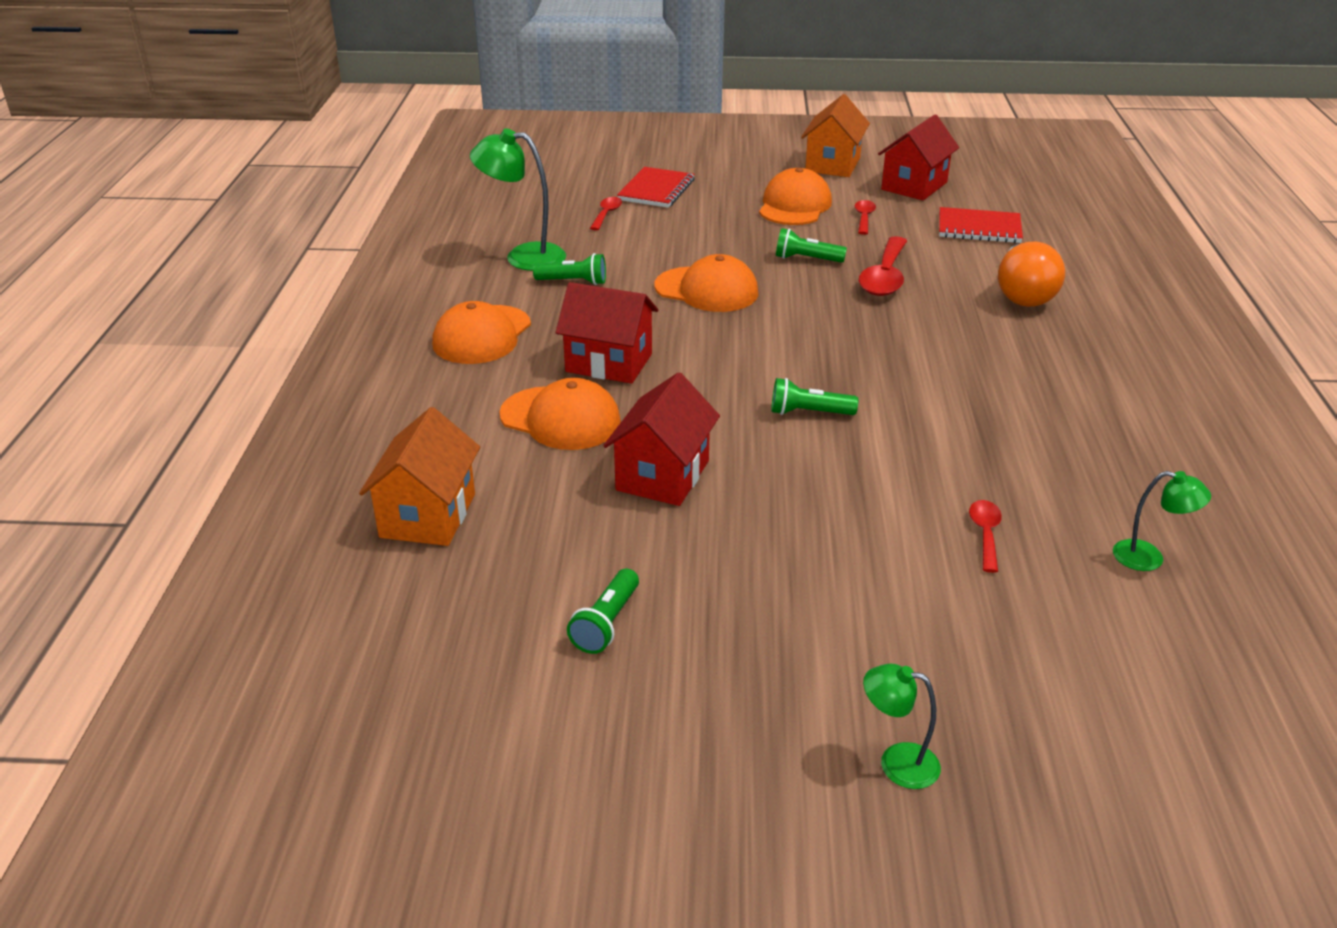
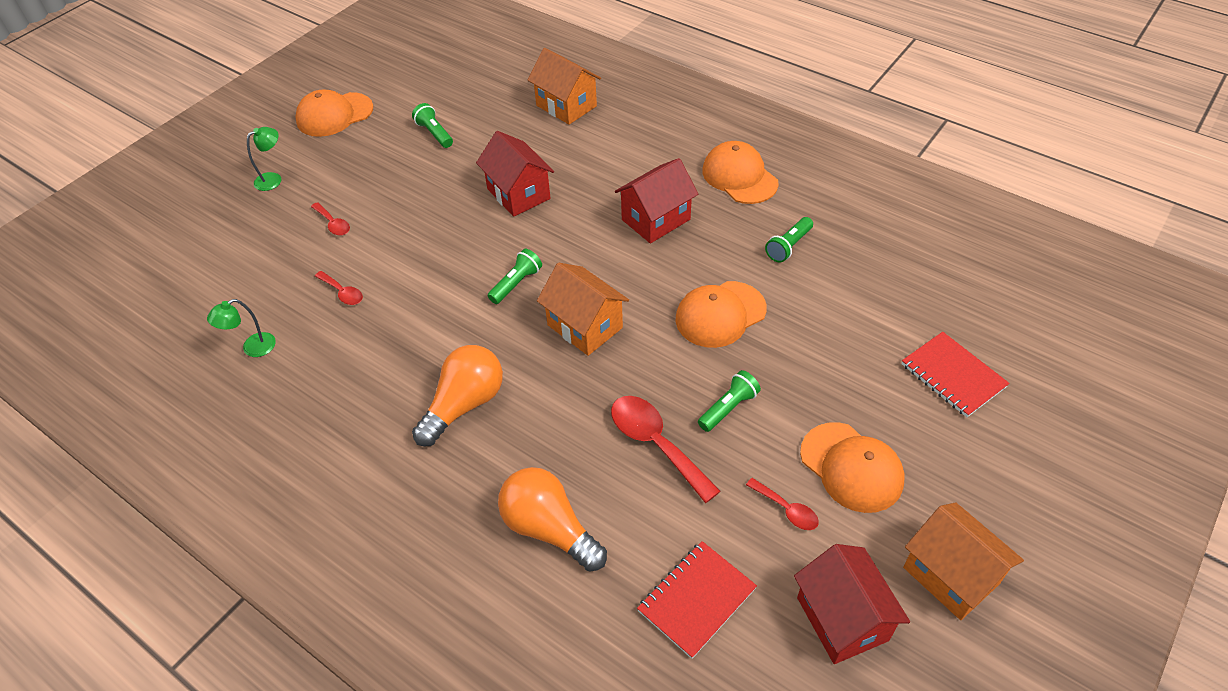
camera: 125 degrees right, 15 degrees up
green lamp [470,128,566,271] -> none
orange cap [499,378,621,450] -> orange cap moved to [295,90,373,137]
red spoon [590,197,622,230] -> red spoon moved to [311,202,350,236]
none -> orange light bulb [412,345,503,446]
none -> orange house [537,263,629,356]

